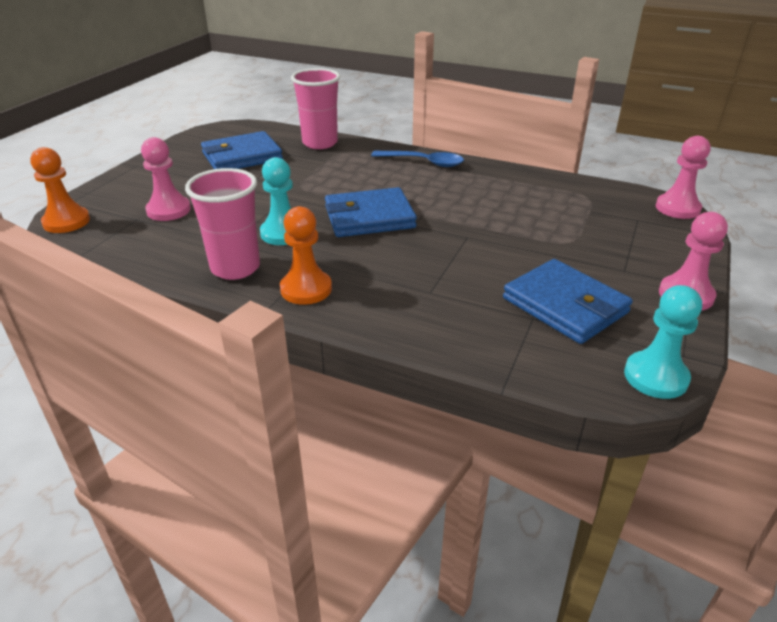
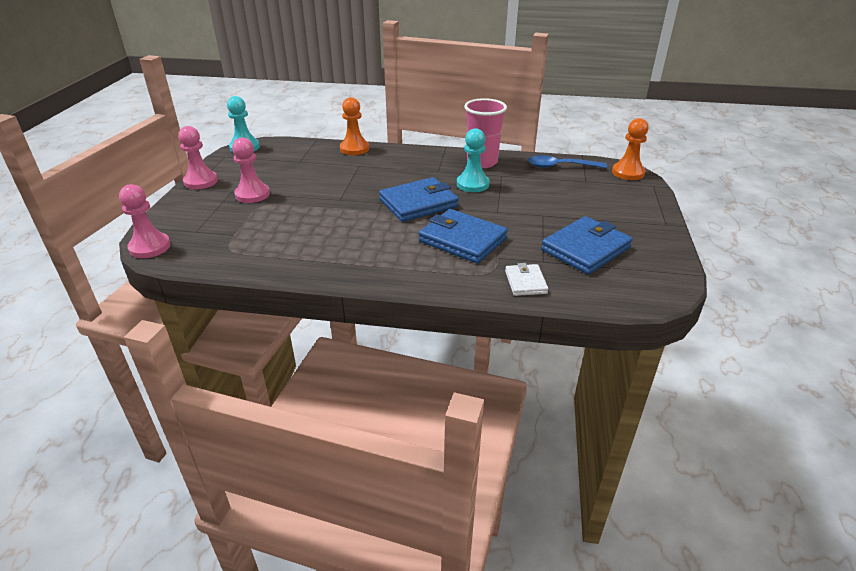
camera: 165 degrees right, 0 degrees up
pink pawn [141,137,191,221] -> pink pawn moved to [232,137,270,203]
orange pawn [280,206,332,305] -> orange pawn moved to [340,97,369,155]
pink cup [291,68,340,149] -> white wallet [505,263,548,296]
blue spoon [371,151,464,167] -> blue spoon moved to [528,155,607,168]
blue wallet [503,259,633,344] -> blue wallet moved to [419,209,508,264]

